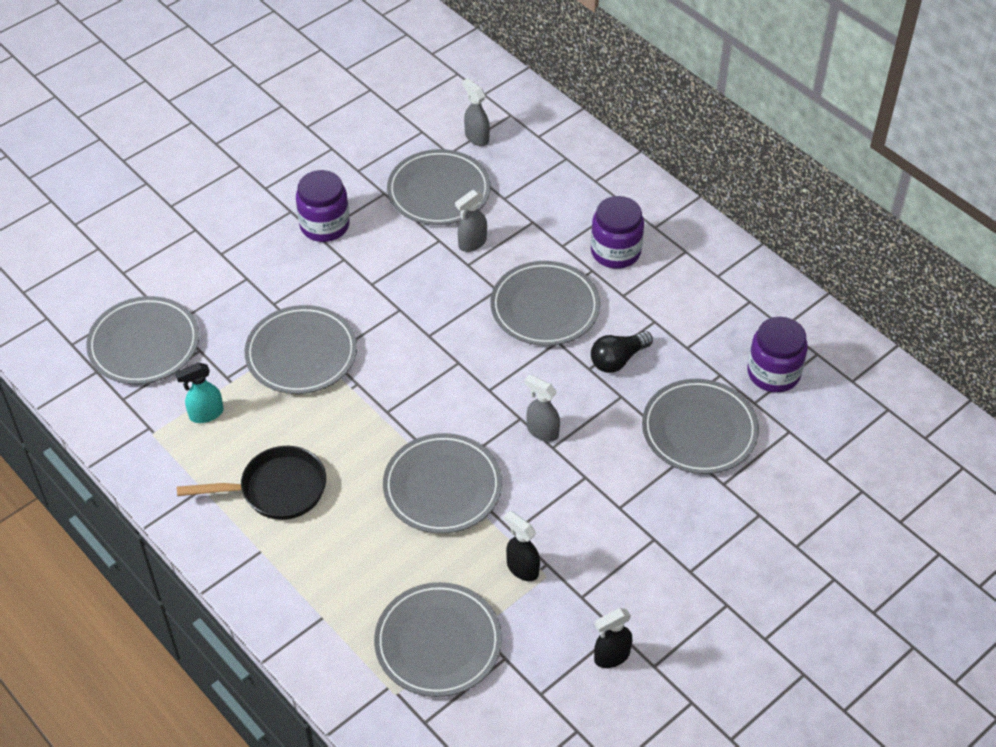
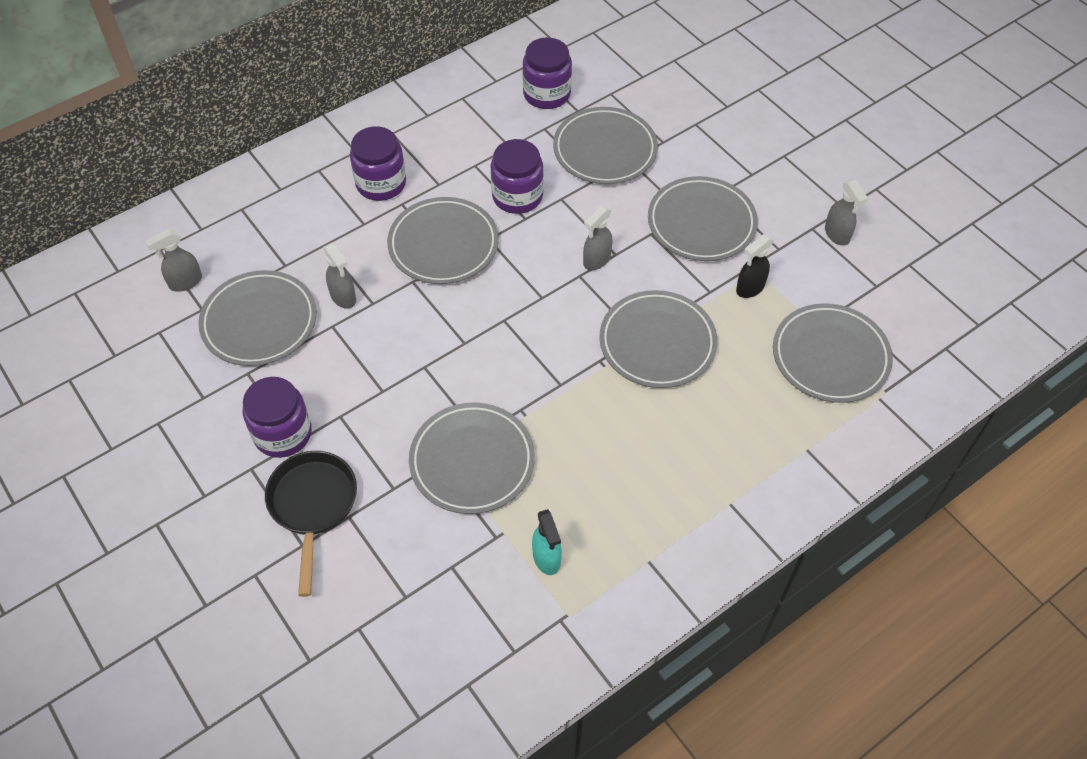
camera: 85 degrees left, 5 degrees up
grey plate [86,296,199,384] -> grey plate moved to [648,176,758,261]
black pan [177,446,326,520] -> black pan moved to [265,451,357,597]
black light bulb [591,331,653,373] -> purple jar [491,139,544,214]
black spray bottle [594,608,632,668] -> grey spray bottle [825,179,868,246]

